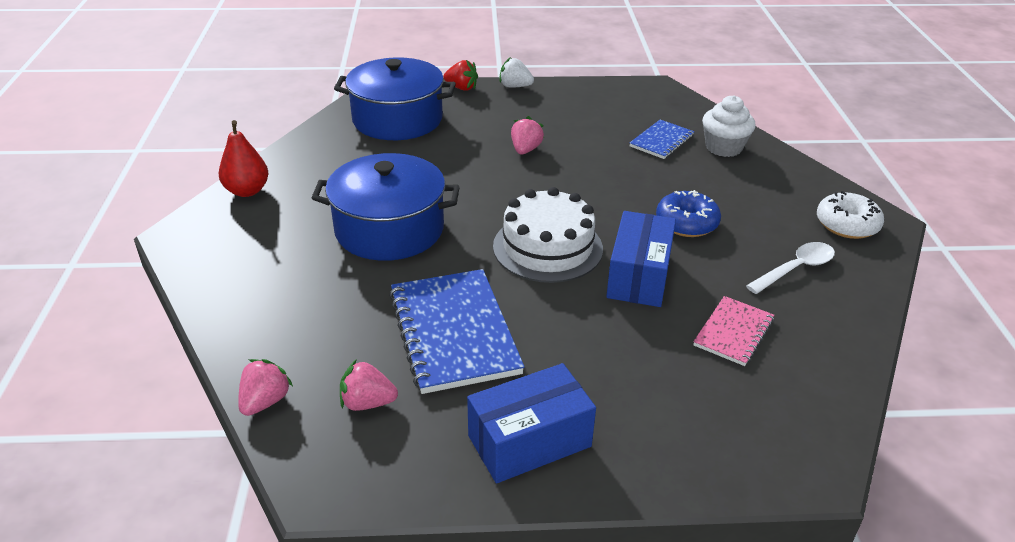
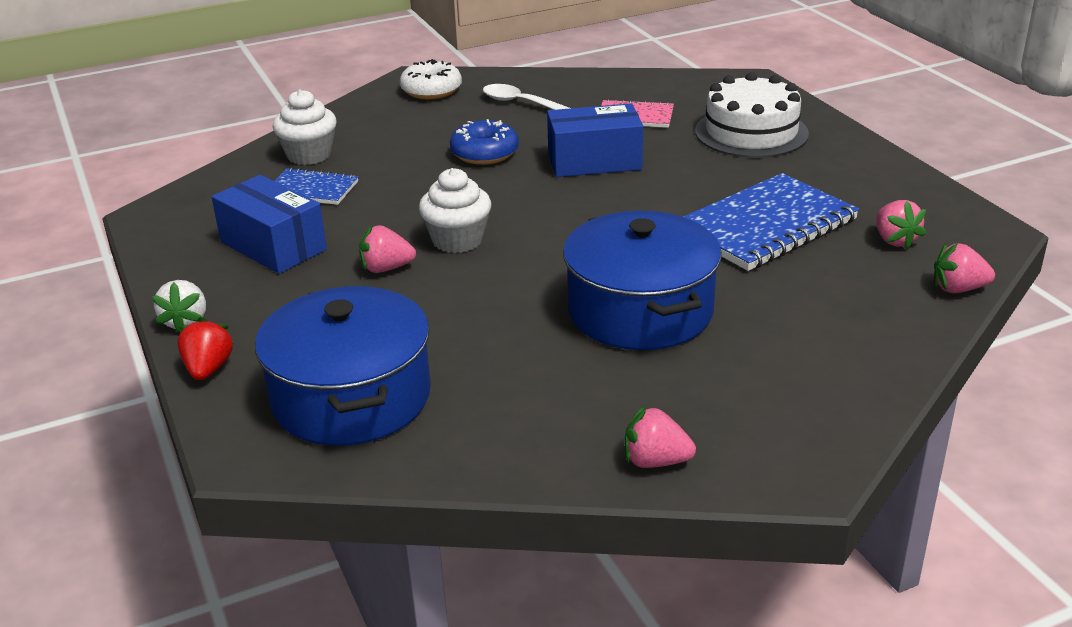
camera: 110 degrees left, 5 degrees down
red pear [219,120,269,197] -> pink strawberry [625,405,696,468]
blue box [467,363,596,483] -> blue box moved to [212,175,327,274]
white cake [493,187,603,283] -> white cake moved to [695,72,809,158]
none -> white cupcake [419,168,491,253]

